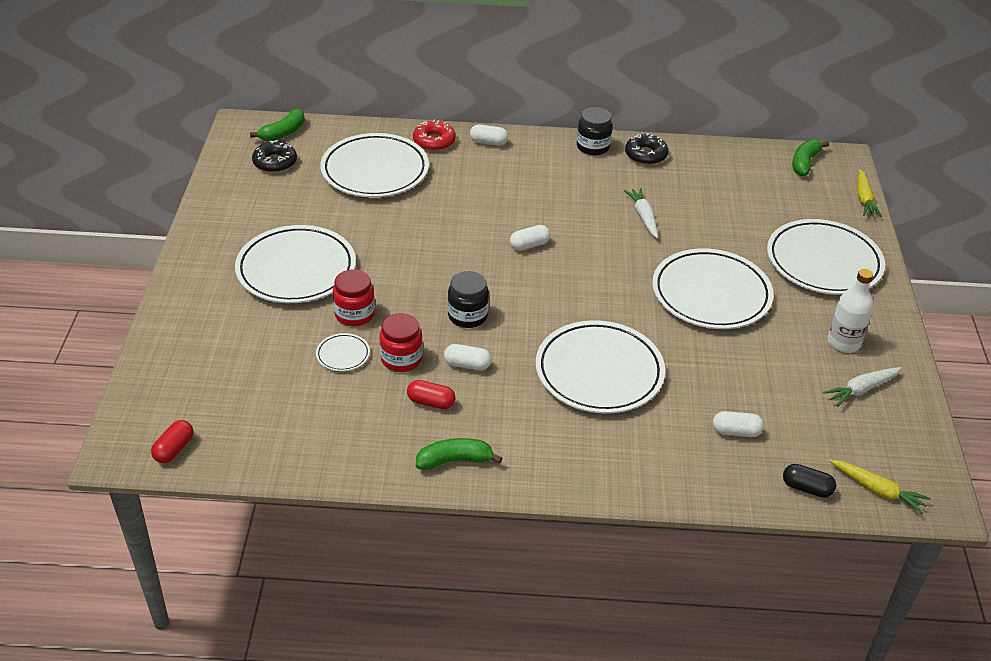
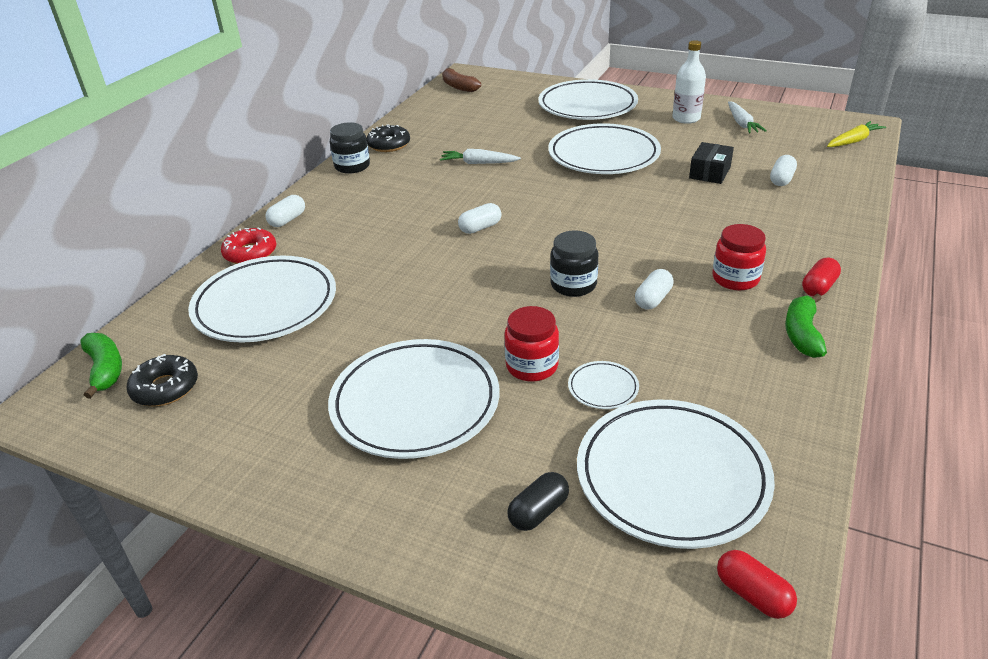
camera: 65 degrees left, 5 degrees down
red jar [379,313,423,372] -> red jar moved to [712,224,766,291]
red capsule [407,380,456,409] -> red capsule moved to [802,258,841,296]
white capsule [510,225,550,251] -> white capsule turned 60 degrees clockwise [458,203,501,234]
white plate [536,320,665,414] -> white plate moved to [577,400,775,549]
black capsule [783,464,836,498] -> black capsule moved to [508,472,569,531]
green banana [792,139,829,176] -> brown banana [442,68,481,92]
yellow carrot [858,169,882,217] -> none
none -> black box [689,142,734,184]

